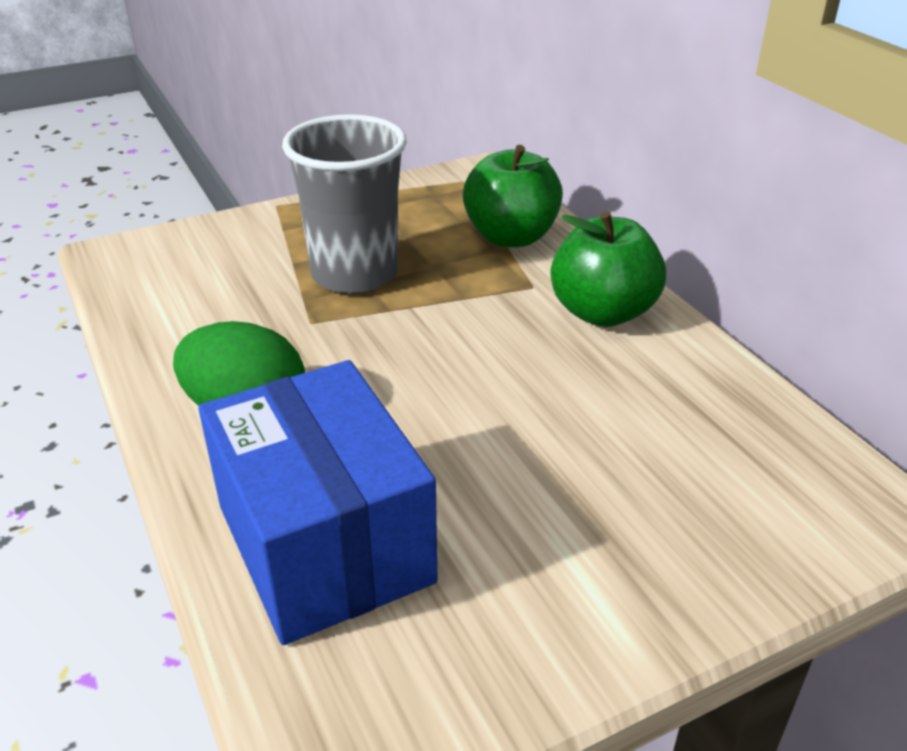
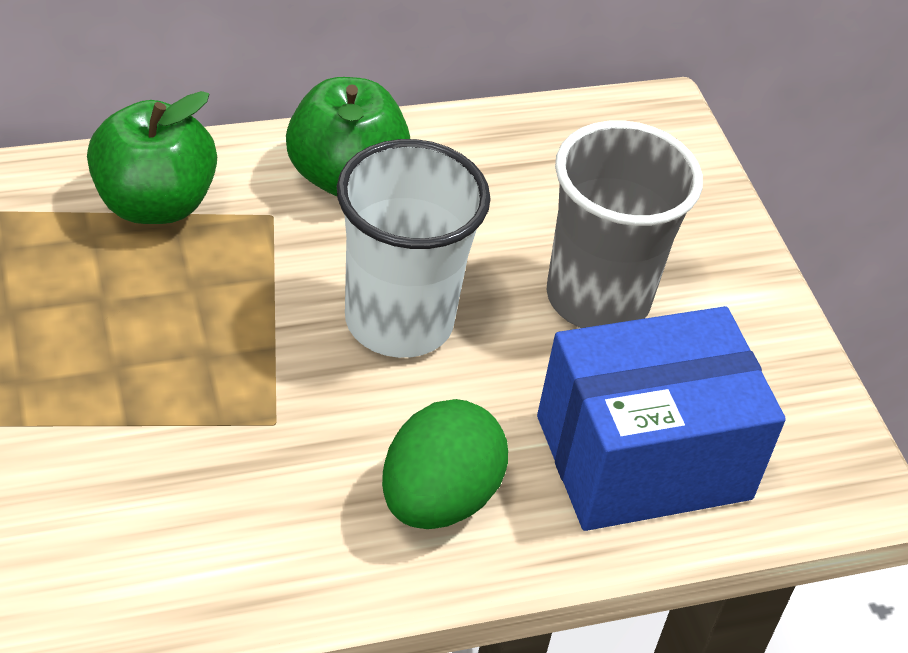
camera: 85 degrees left, 10 degrees up
grey cup [282,114,407,294] -> grey cup moved to [546,120,703,328]
none -> white cup [337,139,491,358]

